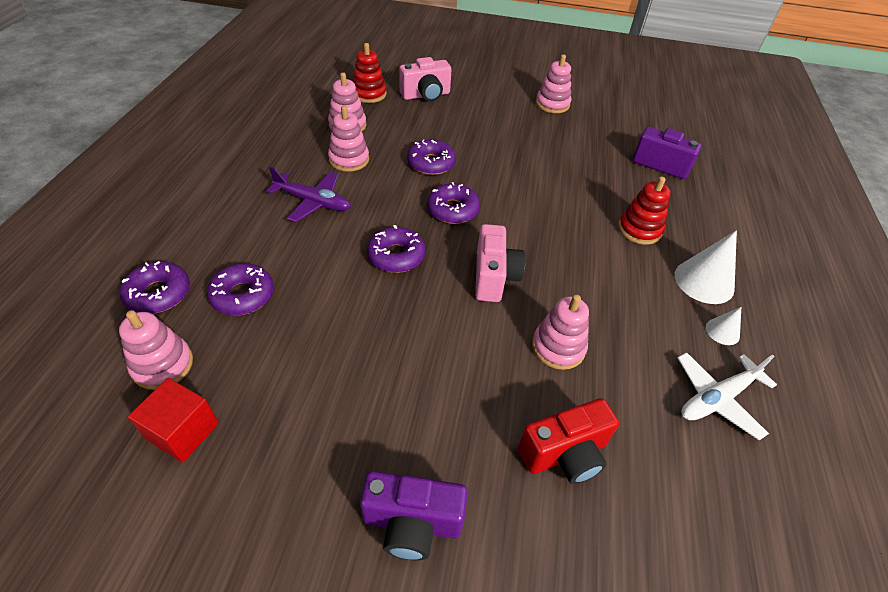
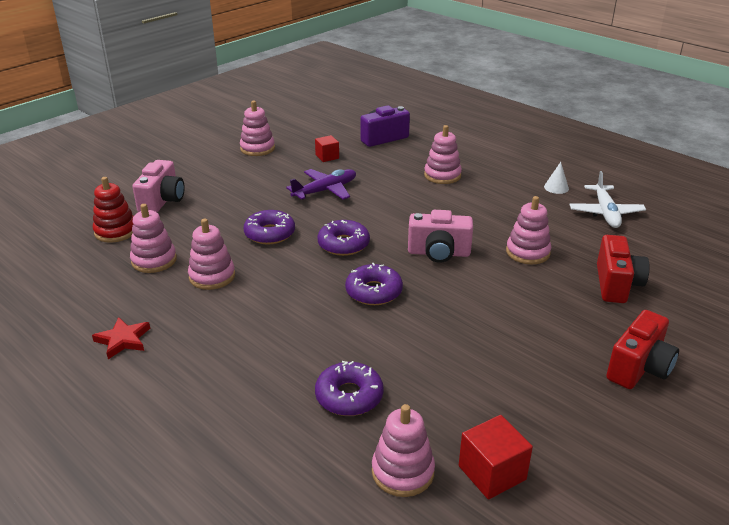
camera: 55 degrees left, 15 degrees down
purple donut [120,261,190,314] -> none
purple plane [266,167,351,222] -> purple plane moved to [286,169,356,200]
purple camera [360,471,468,561] -> red camera [606,310,679,389]
pink camera [475,224,525,302] -> pink camera turned 150 degrees clockwise [408,210,473,263]
red stacking toy [618,177,671,245] -> pink stacking toy [424,125,462,184]
white cone [675,230,737,304] -> none
none -> red star [92,317,150,359]
none -> red cube [315,135,339,162]

